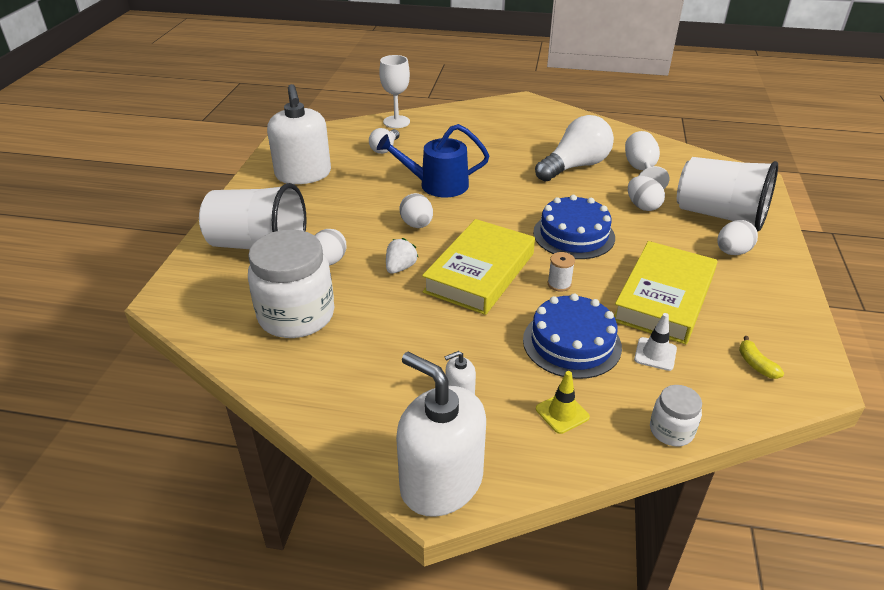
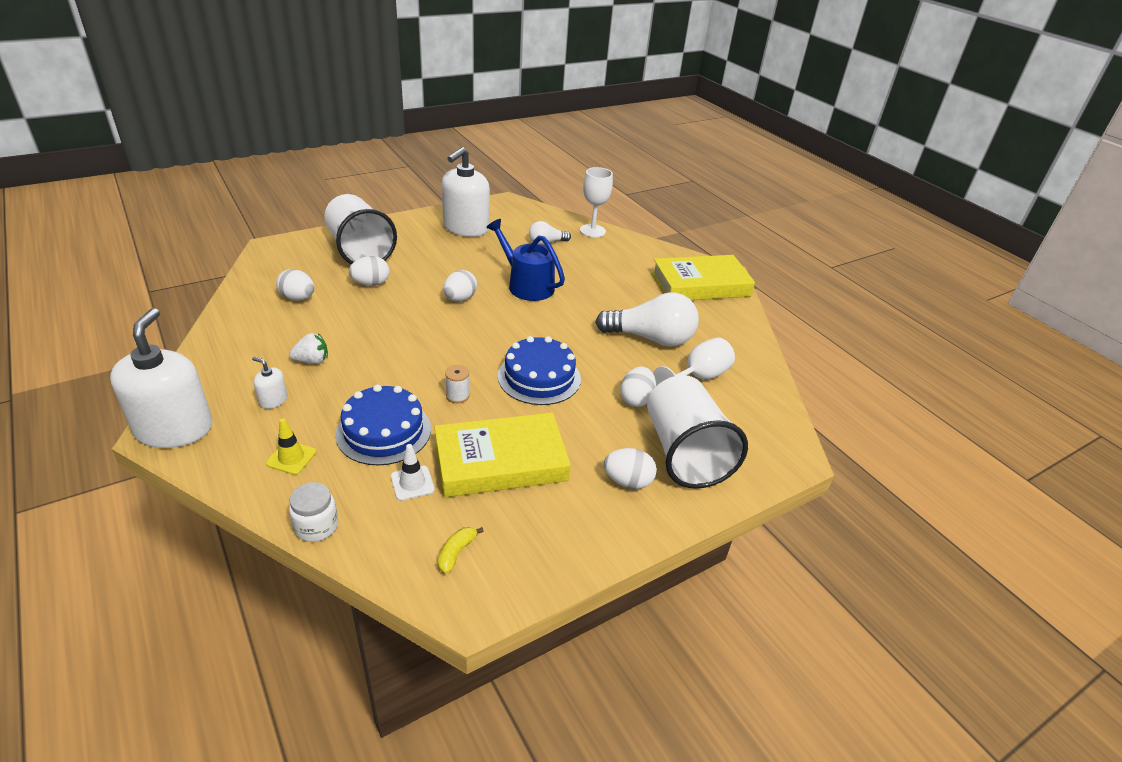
camera: 45 degrees right, 0 degrees up
white jar [248,230,334,338] -> white egg [276,269,314,301]
white strawberry [386,238,418,274] -> white strawberry moved to [289,333,328,364]
yellow book [422,219,535,315] -> yellow book moved to [651,255,755,300]

